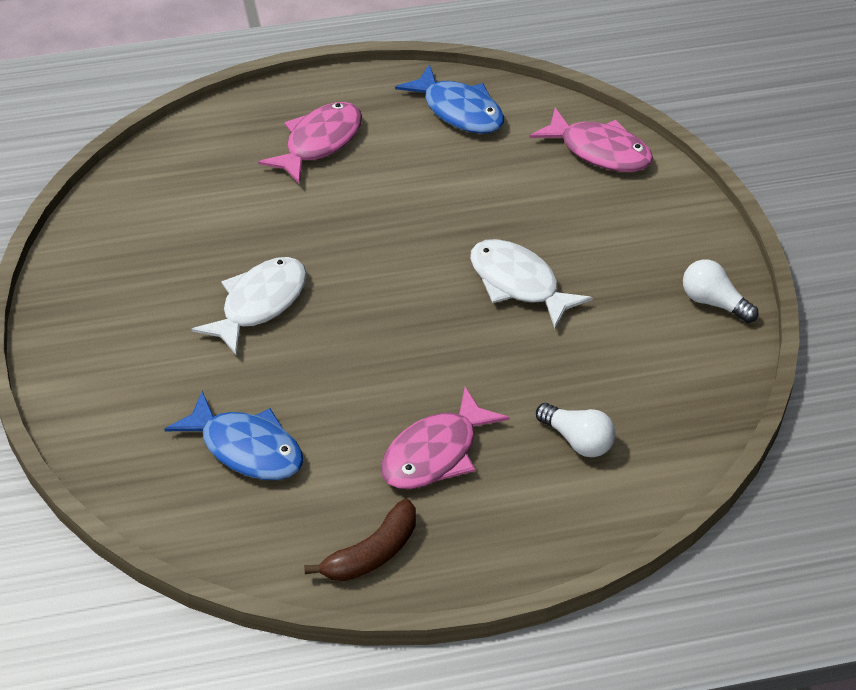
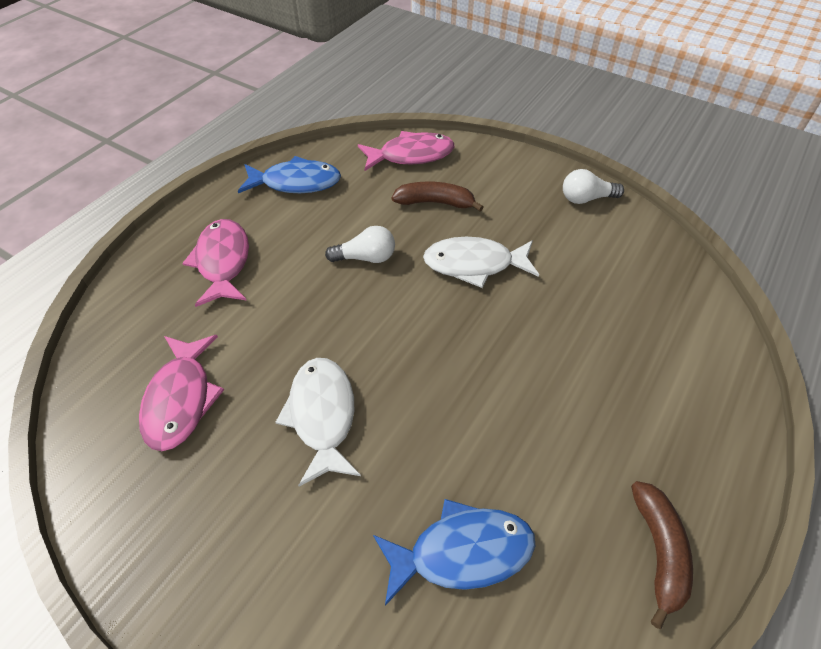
camera: 45 degrees left, 5 degrees up
pink fish [381,387,509,489] -> pink fish moved to [139,335,224,451]
white light bulb [536,403,616,457] -> white light bulb moved to [325,226,395,263]
none -> brown banana [392,181,484,212]

